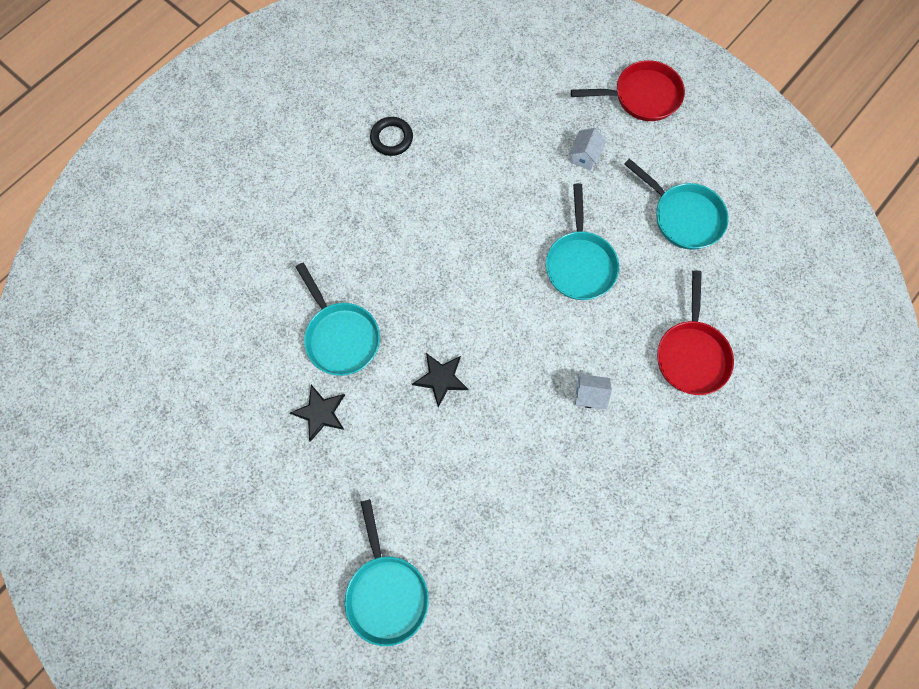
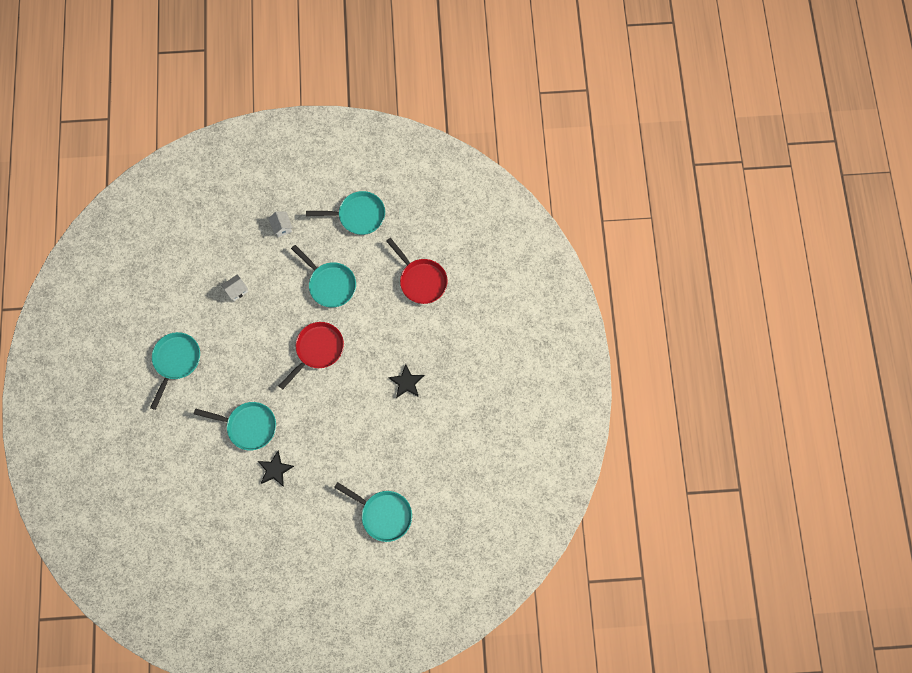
camera: 45 degrees left, 0 degrees up
black ring [370,117,413,156] -> none
black star [412,353,469,407] -> black star moved to [388,364,424,398]
red pan [571,60,685,121] -> red pan moved to [279,322,344,389]
white house [574,374,612,409] -> white house moved to [221,274,248,301]
none -> turquoise pan [150,332,200,410]

